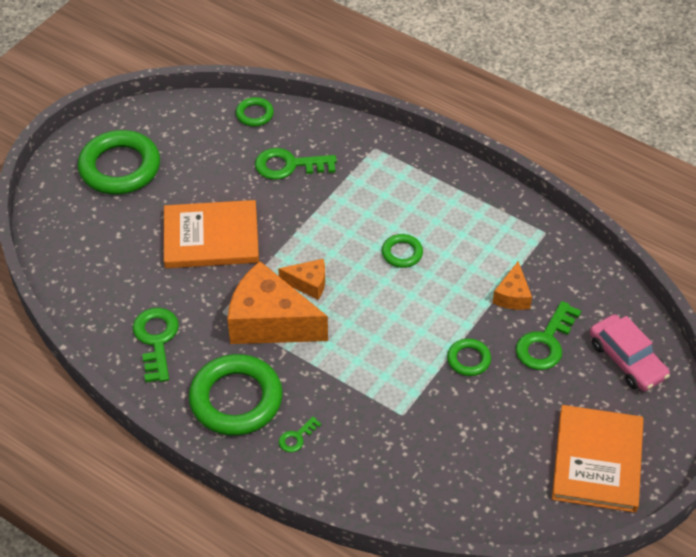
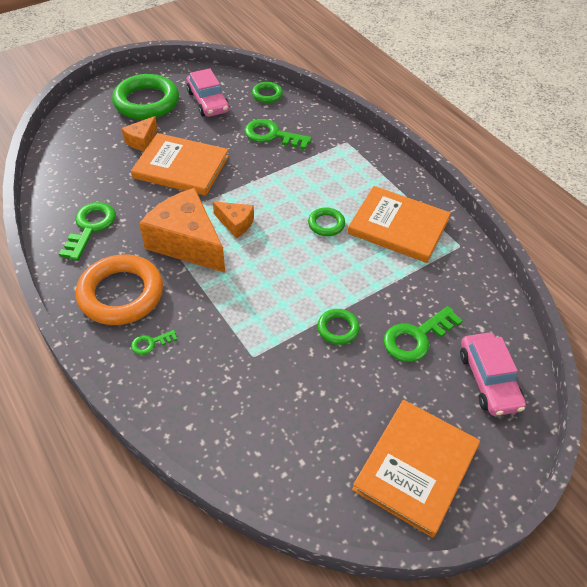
camera: 20 degrees right, 0 degrees up
green ring [189,354,283,436] -> orange ring [76,254,163,325]
orange cheese [493,261,532,310] -> orange cheese moved to [121,116,158,151]
none -> pink car [187,68,229,117]
none -> orange book [348,186,451,263]

